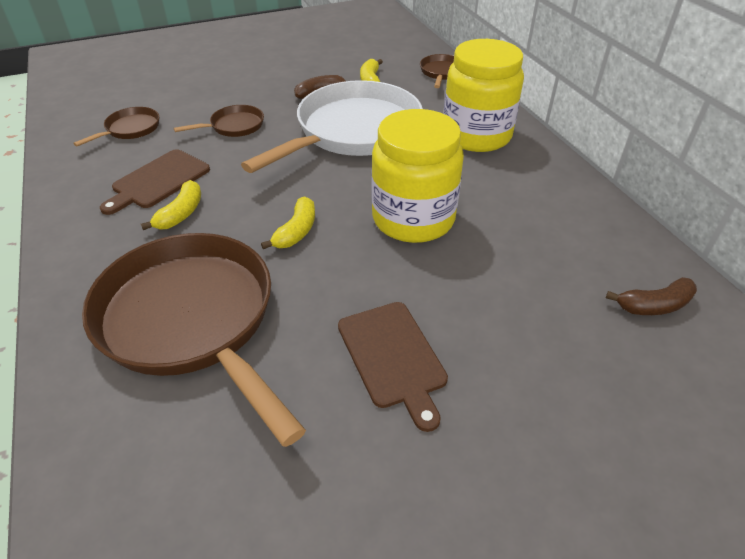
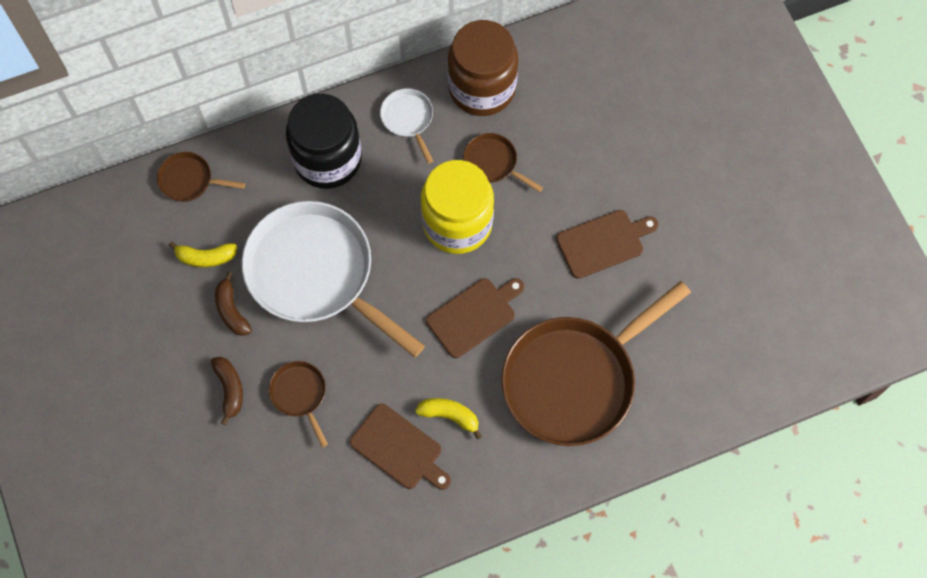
camera: 90 degrees left, 25 degrees up
brown pan [73,107,159,147] -> brown pan moved to [463,133,543,192]
yellow banana [261,196,315,249] -> brown cutting board [426,278,524,358]
yellow jar [443,39,524,152] -> black jar [286,94,362,189]
brown banana [606,277,697,315] -> brown banana moved to [211,357,243,425]
none -> white pan [380,89,433,164]
none -> brown jar [448,20,518,116]

